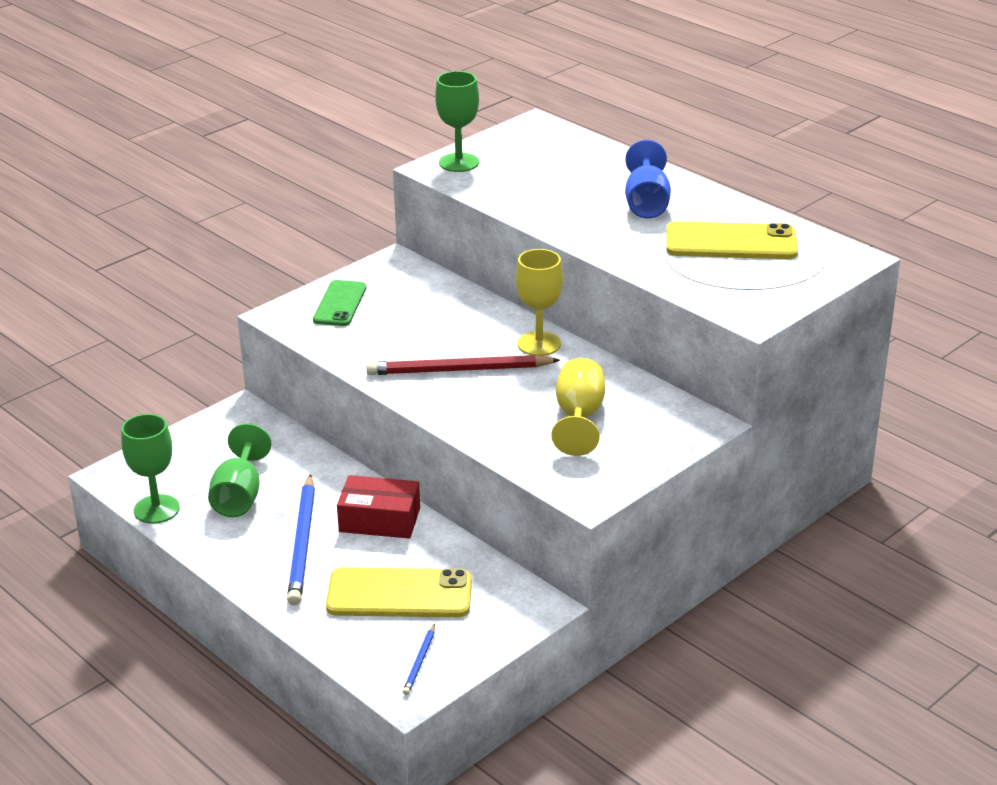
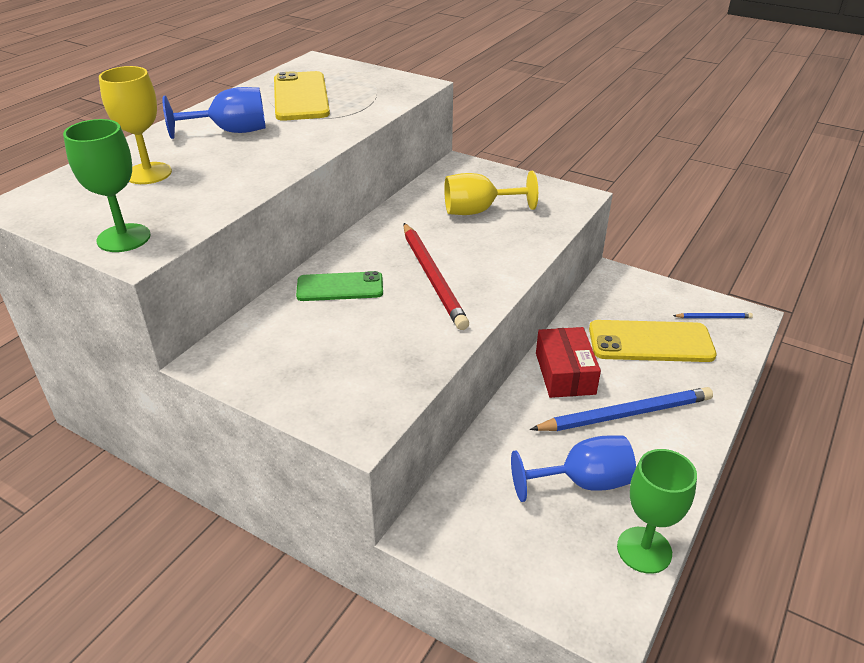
camera: 105 degrees left, 5 degrees up
green goblet [208,423,271,517] -> blue goblet [511,435,636,502]
green phone [313,280,366,326] -> green phone moved to [296,271,383,301]
yellow phone [326,567,472,617] -> yellow phone turned 75 degrees counterclockwise [589,320,717,362]
yellow goblet [516,249,563,356] -> yellow goblet moved to [99,66,172,184]

